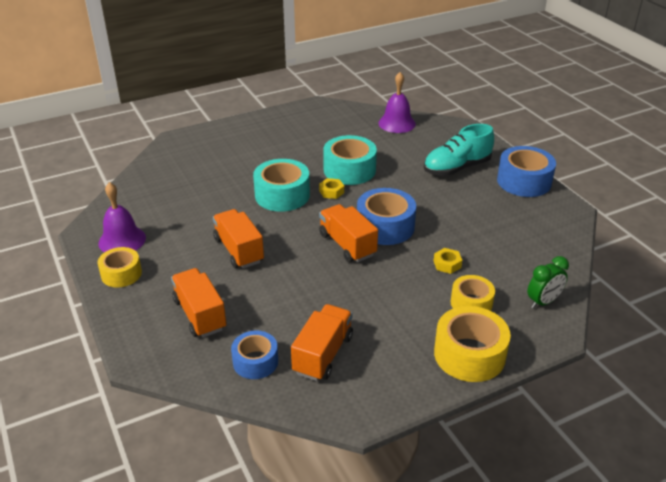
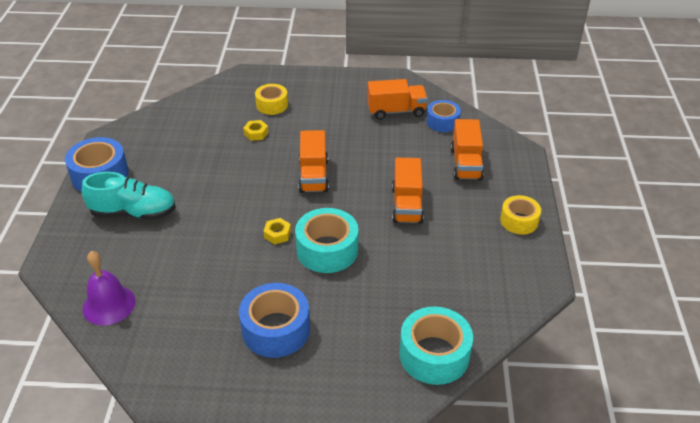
camera: 150 degrees left, 5 degrees up
purple bell [98,182,146,252] -> none
orange truck [291,304,353,381] -> orange truck turned 150 degrees counterclockwise [367,79,428,120]
turquoise tape [323,135,377,185] -> turquoise tape moved to [399,307,473,385]
blue tape [357,188,416,245] -> blue tape moved to [239,283,310,358]
yellow tape [434,306,511,382] -> none
green clock [527,256,569,309] -> none

